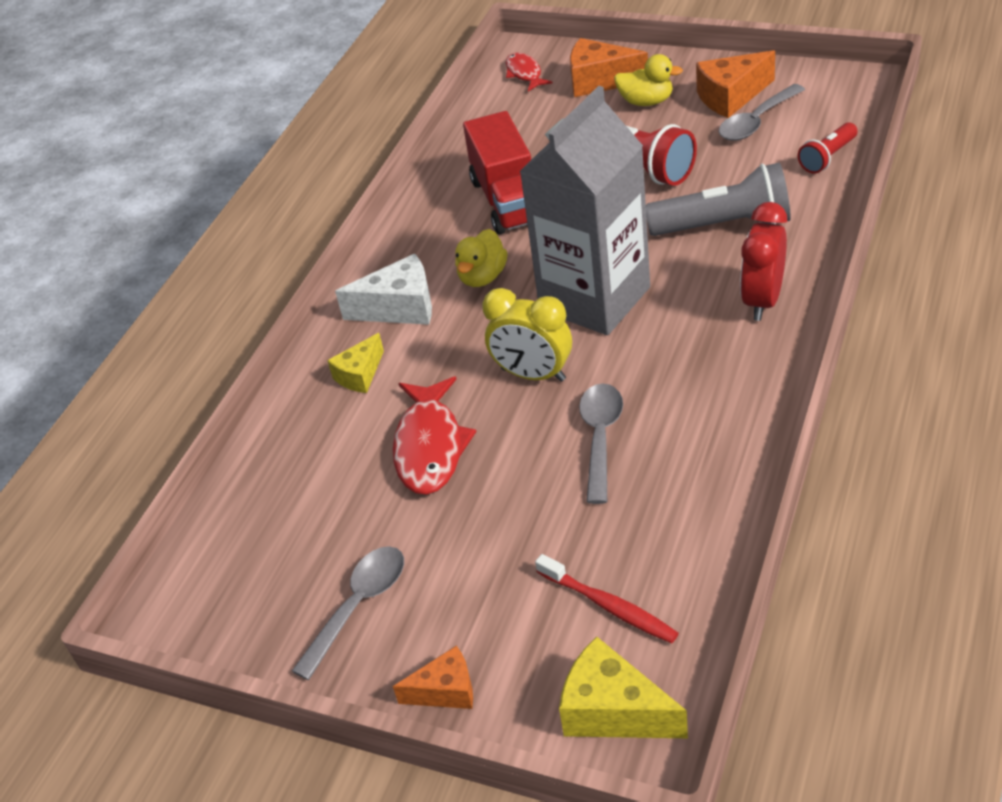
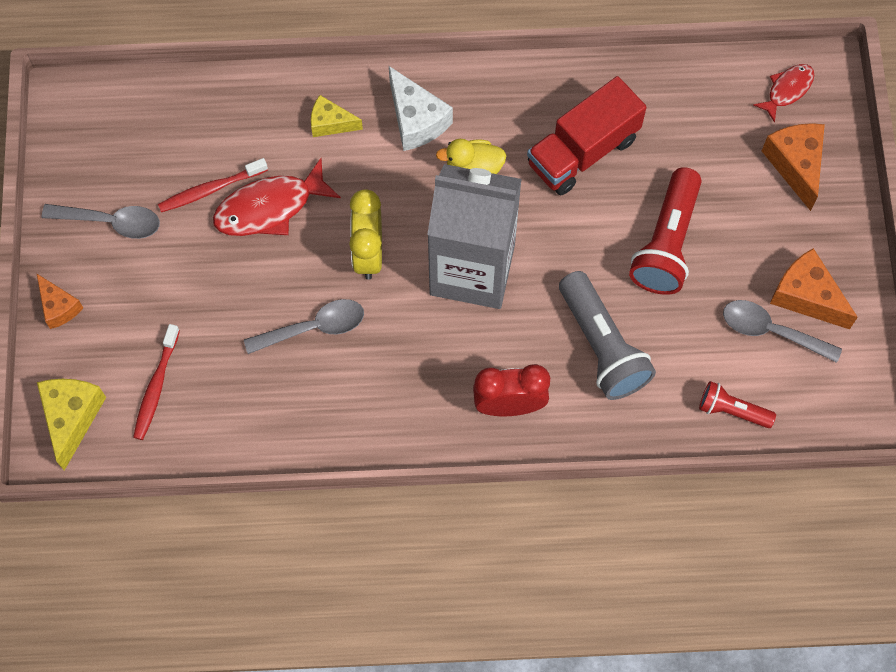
camera: 60 degrees right, 25 degrees up
yellow duck [614,54,683,106] -> none
none -> red toothbrush [158,158,268,212]

